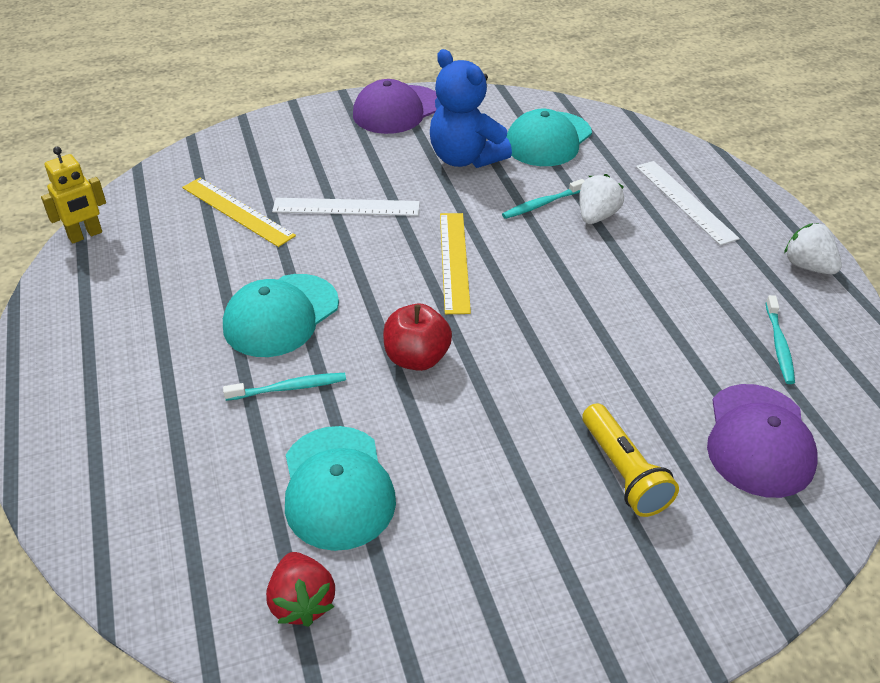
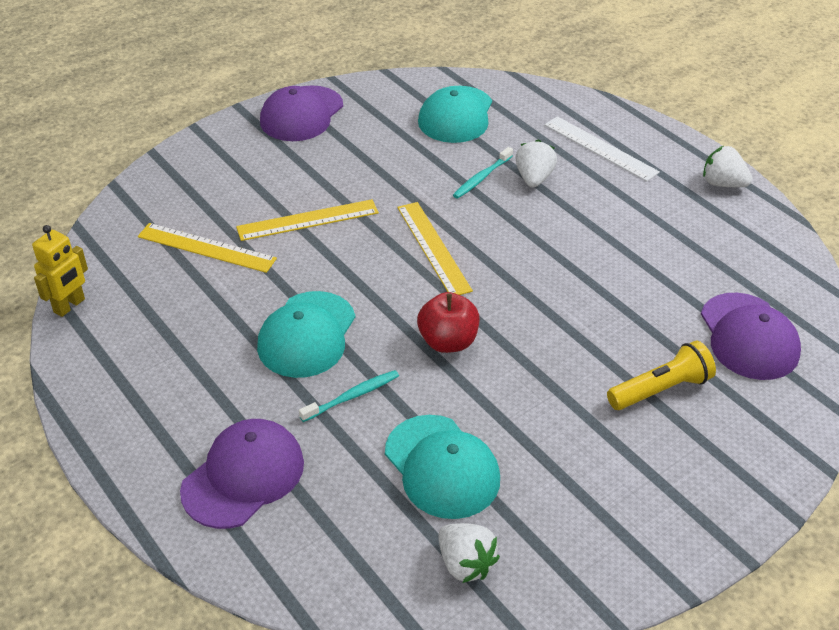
camera: 20 degrees left, 0 degrees up
red strawberry [266,552,335,627] -> white strawberry [438,523,500,583]
white ruler [272,198,420,216] -> yellow ruler [236,199,379,241]
blue teddy bear [430,49,512,168] -> none
yellow flashlight [582,403,679,517] -> yellow flashlight turned 75 degrees counterclockwise [607,341,716,410]
turquoise toothbrush [766,295,795,384] -> none
none -> purple cap [180,419,304,529]

